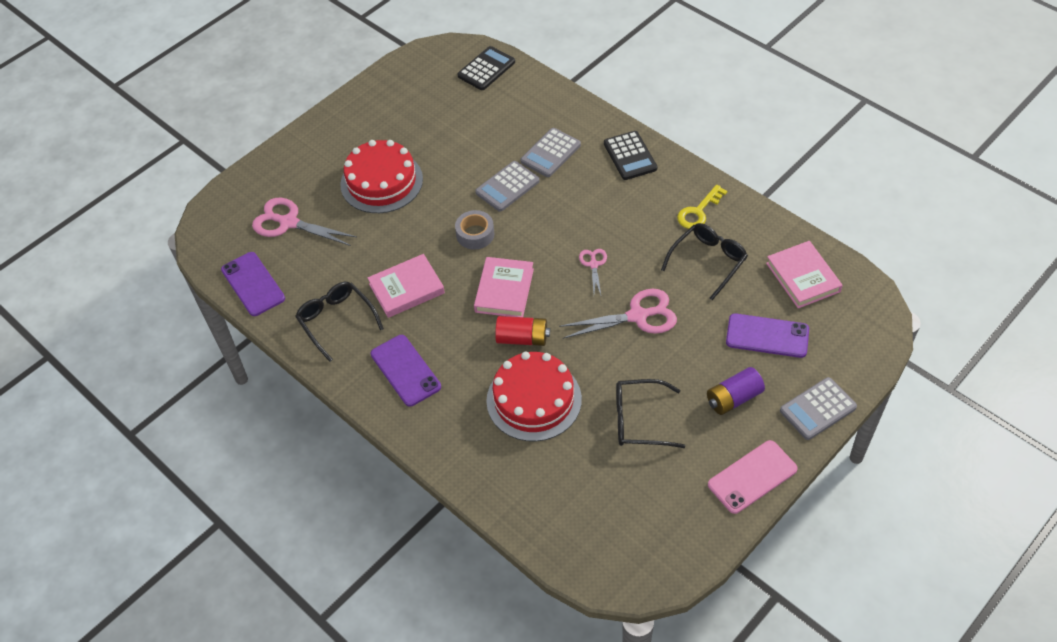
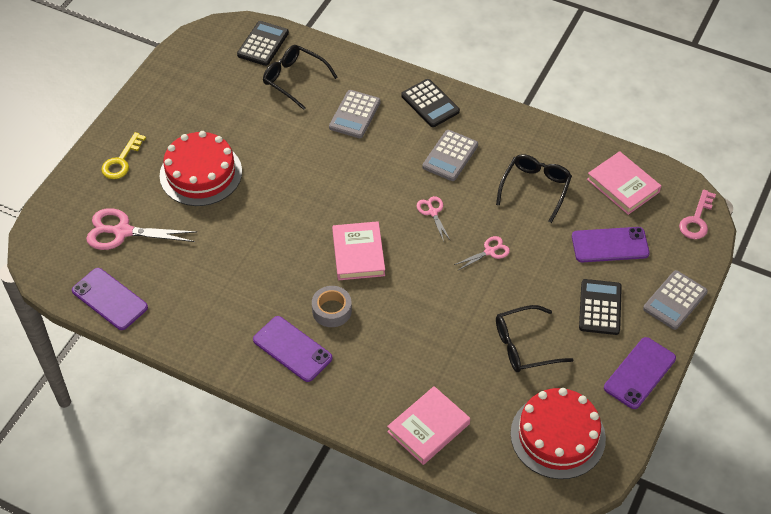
camera: 20 degrees left, 0 degrees up
black glasses [295,282,384,362] -> black glasses moved to [263,45,338,110]
pink book [368,254,445,318] -> pink book moved to [387,386,470,465]
grey tape [455,210,494,250] -> grey tape moved to [312,286,352,327]
grey calculator [475,161,540,212] -> grey calculator moved to [422,130,478,181]
red cake [486,352,582,441] -> red cake moved to [511,388,606,479]
red battery [495,316,550,346] -> none
pink scissors [559,289,677,339] -> pink scissors [454,236,510,270], size x0.54
yellow key [677,185,727,229] -> yellow key moved to [101,132,146,179]
purple battery [707,367,765,415] -> black calculator [579,279,622,335]
pink phone [708,440,798,514] -> purple phone [604,337,676,409]
none -> pink key [679,189,716,239]

